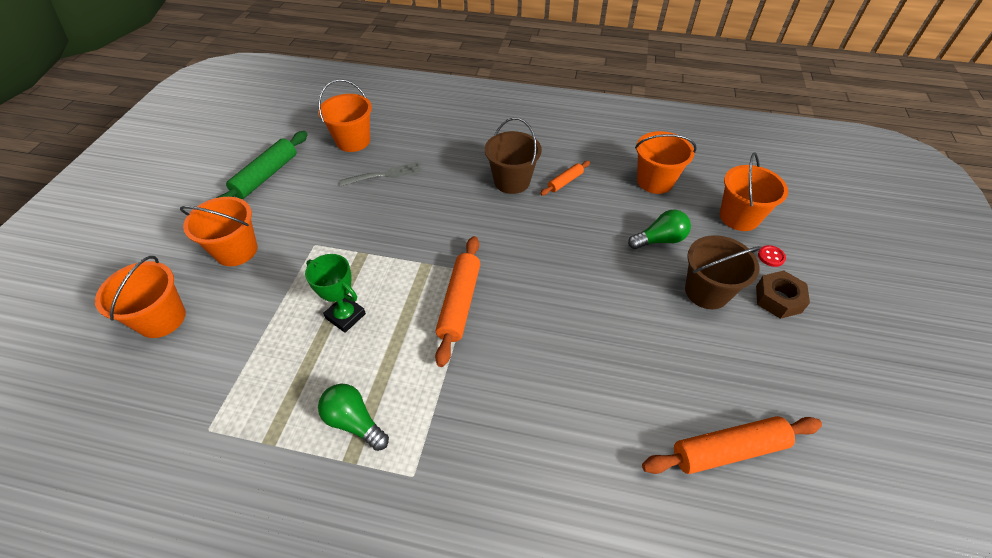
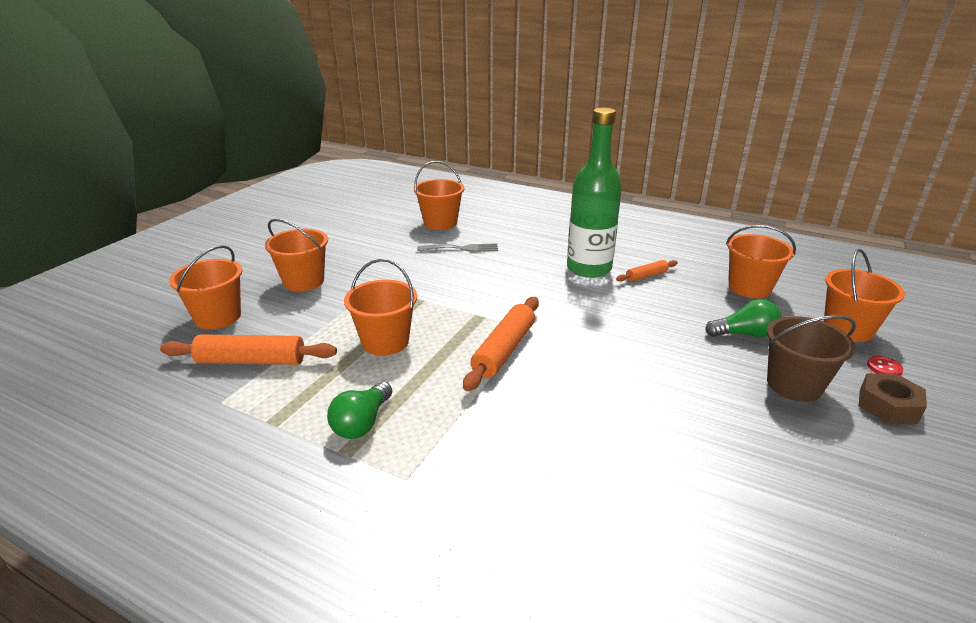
camera: 15 degrees right, 20 degrees down
green rolling pin [216,131,308,199] -> none
green trophy [305,254,366,333] -> orange bucket [344,259,417,356]
green light bulb [318,384,389,451] -> green light bulb turned 120 degrees counterclockwise [327,382,392,439]
brown bucket [485,118,542,194] -> green bottle [567,108,622,278]
orange rolling pin [642,416,822,474] -> orange rolling pin moved to [160,334,337,365]

